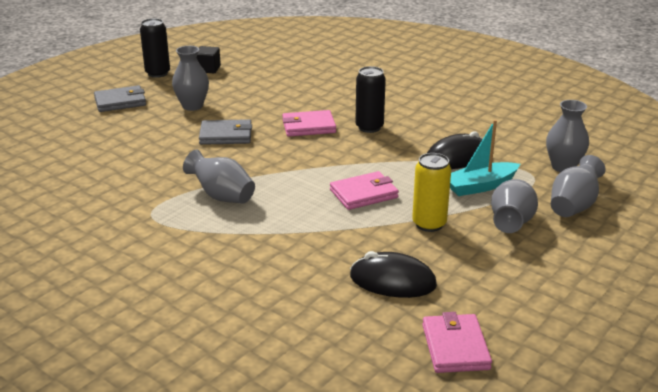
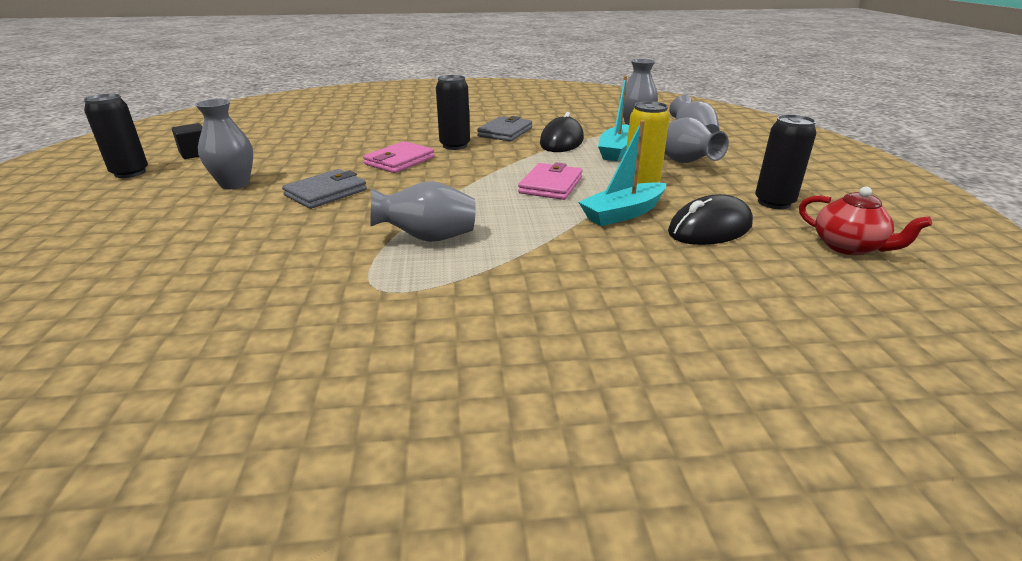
camera: 45 degrees left, 0 degrees up
grey wallet [94,85,146,112] -> grey wallet moved to [477,116,532,141]
pink wallet [422,312,492,373] -> red teapot [799,187,932,255]
none -> turquoise boat [578,120,666,226]
none -> black can [755,115,816,209]

